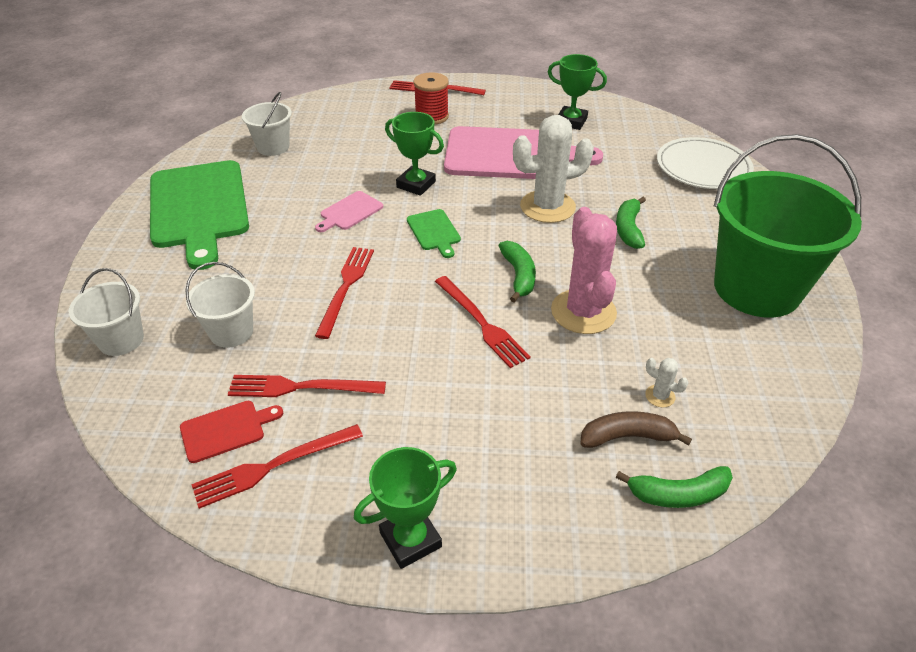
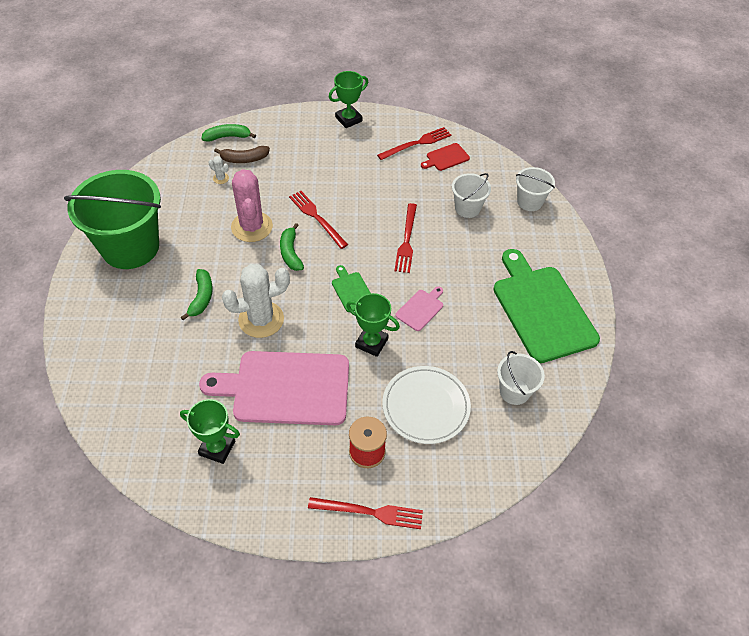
camera: 175 degrees right, 10 degrees up
red fork [228,375,386,397] -> none
white plate [657,137,754,189] -> white plate moved to [382,366,471,444]

